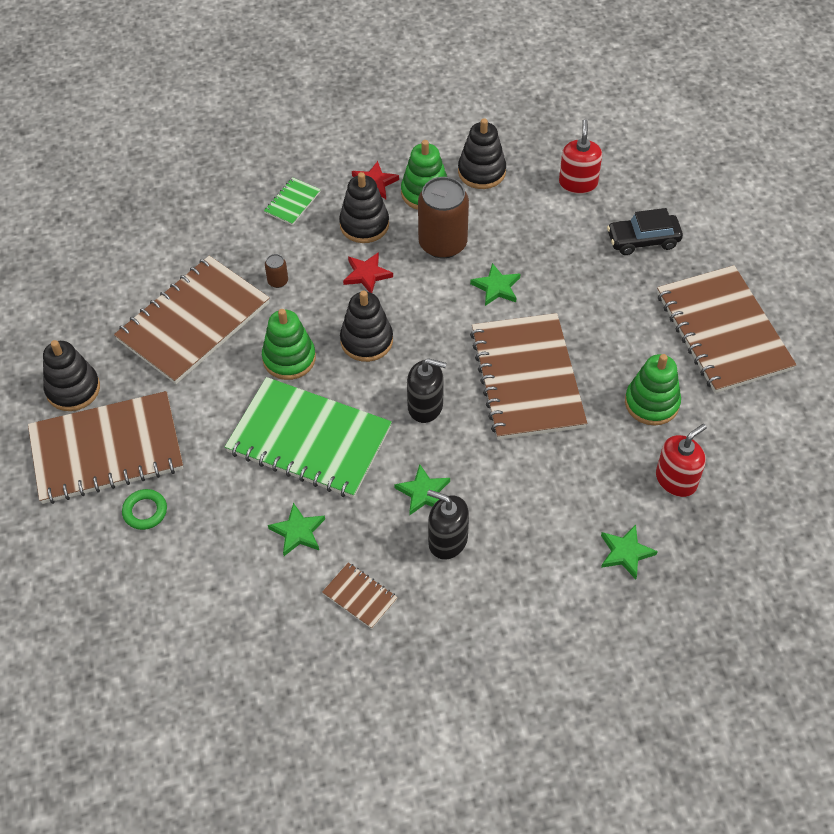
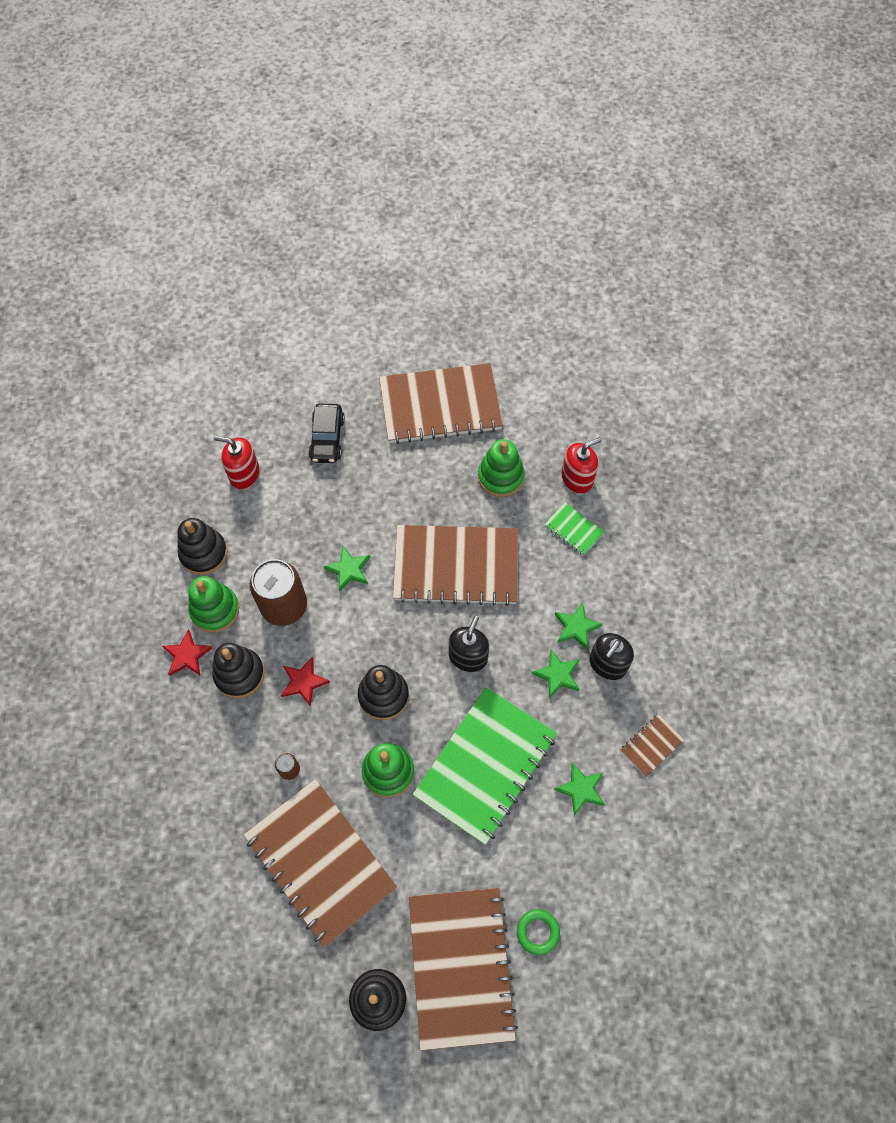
camera: 80 degrees left, 10 degrees up
green notebook [264,177,321,225] -> green notebook moved to [545,502,604,555]
green star [601,525,658,579] -> green star moved to [555,602,603,650]
red soap dispenser [656,424,707,497] -> red soap dispenser turned 90 degrees clockwise [561,437,602,494]

